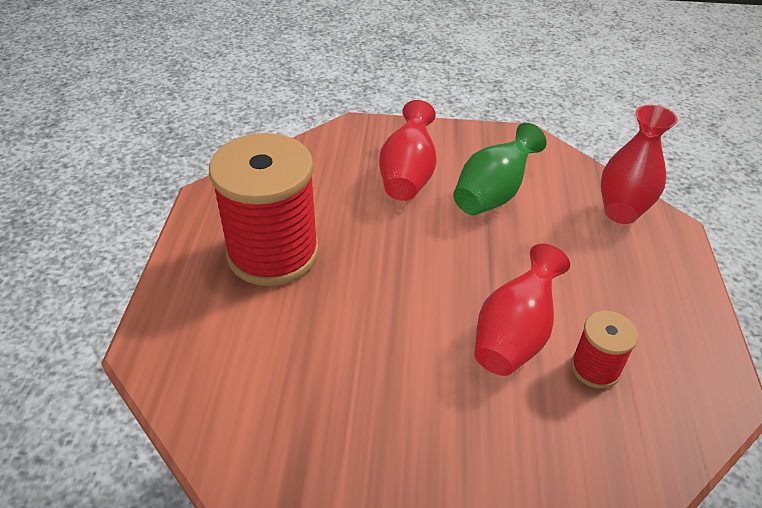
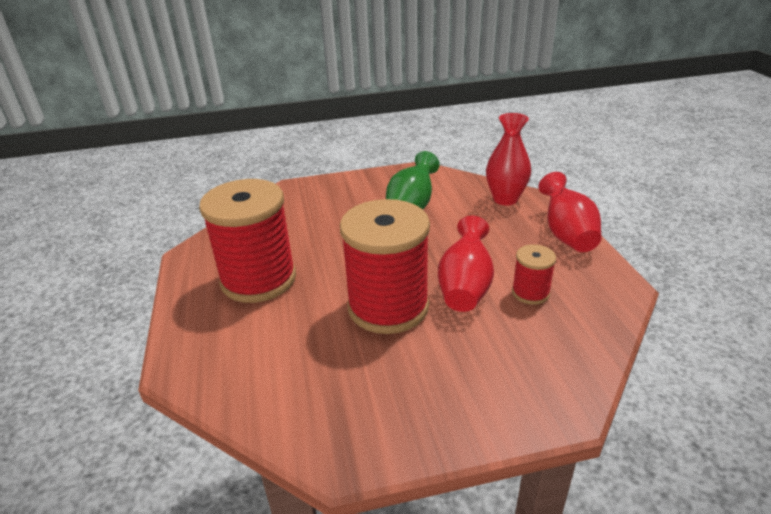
camera: 15 degrees left, 10 degrees down
red vase [379,100,437,201] -> red vase moved to [539,172,601,252]
none -> red spool [340,199,430,334]

